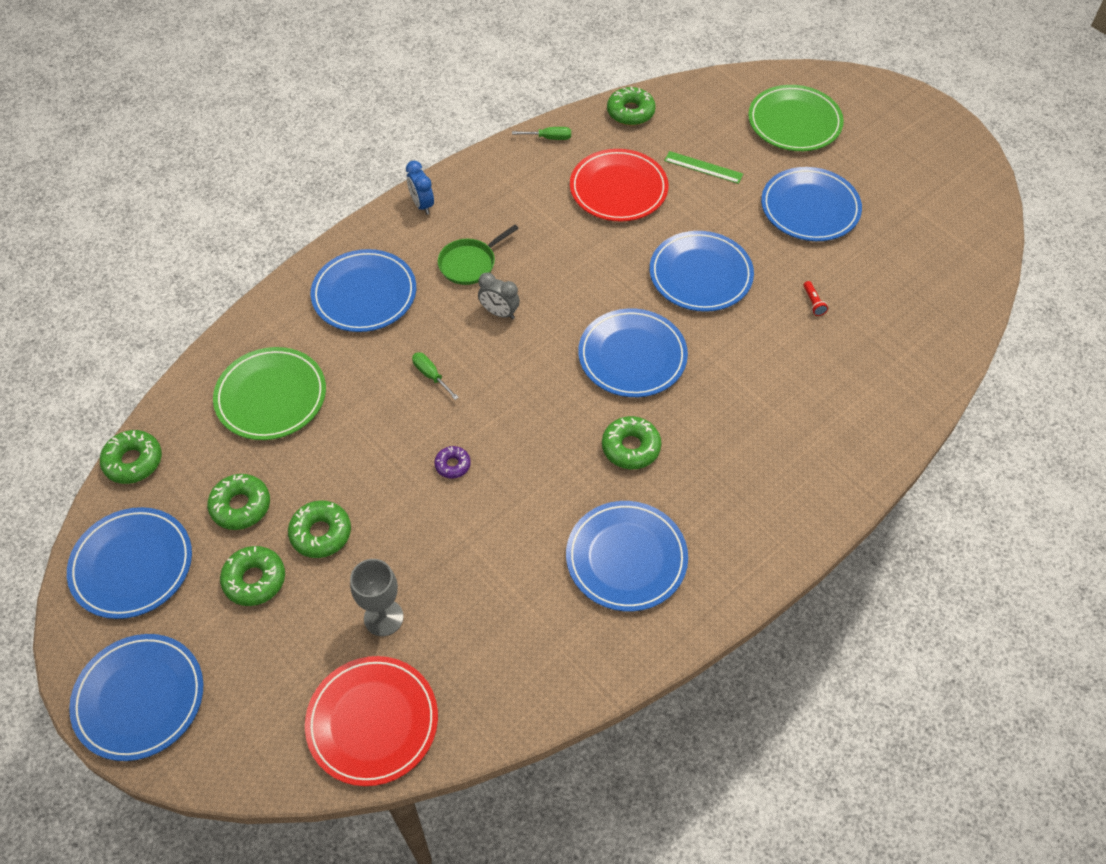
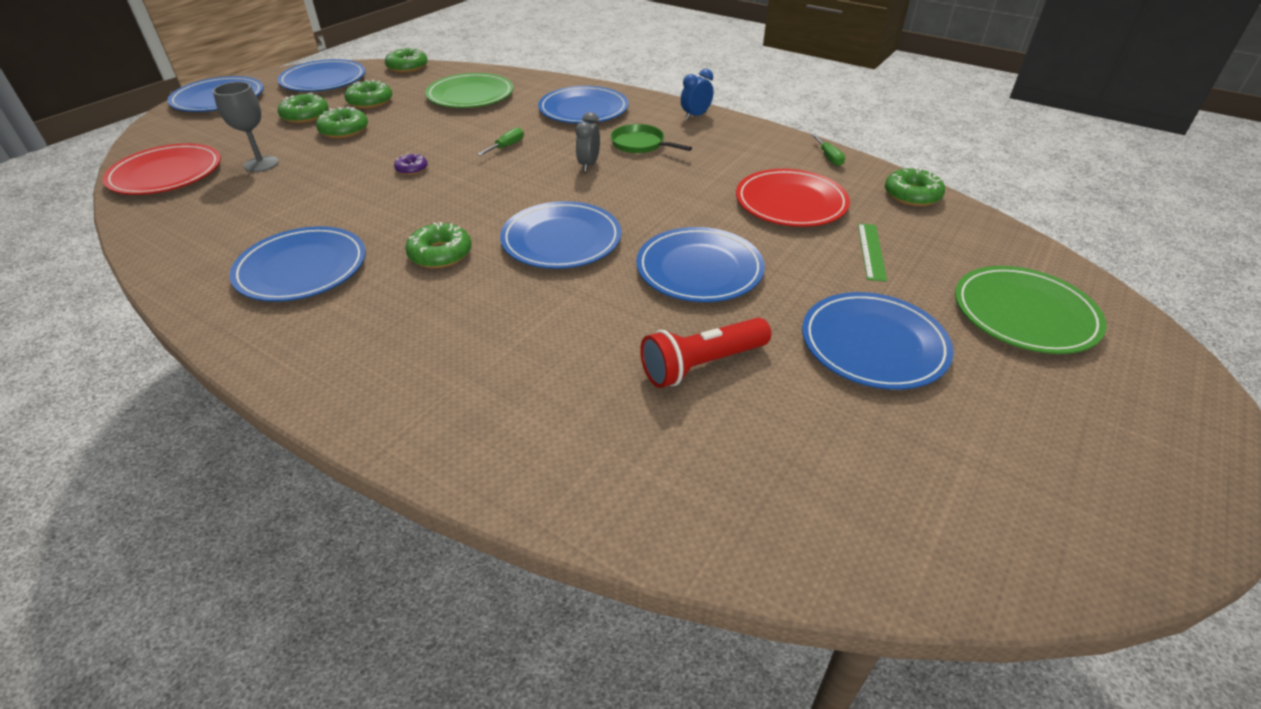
camera: 75 degrees right, 15 degrees down
red flashlight [803,281,828,316] -> red flashlight [640,318,771,388], size x2.39

